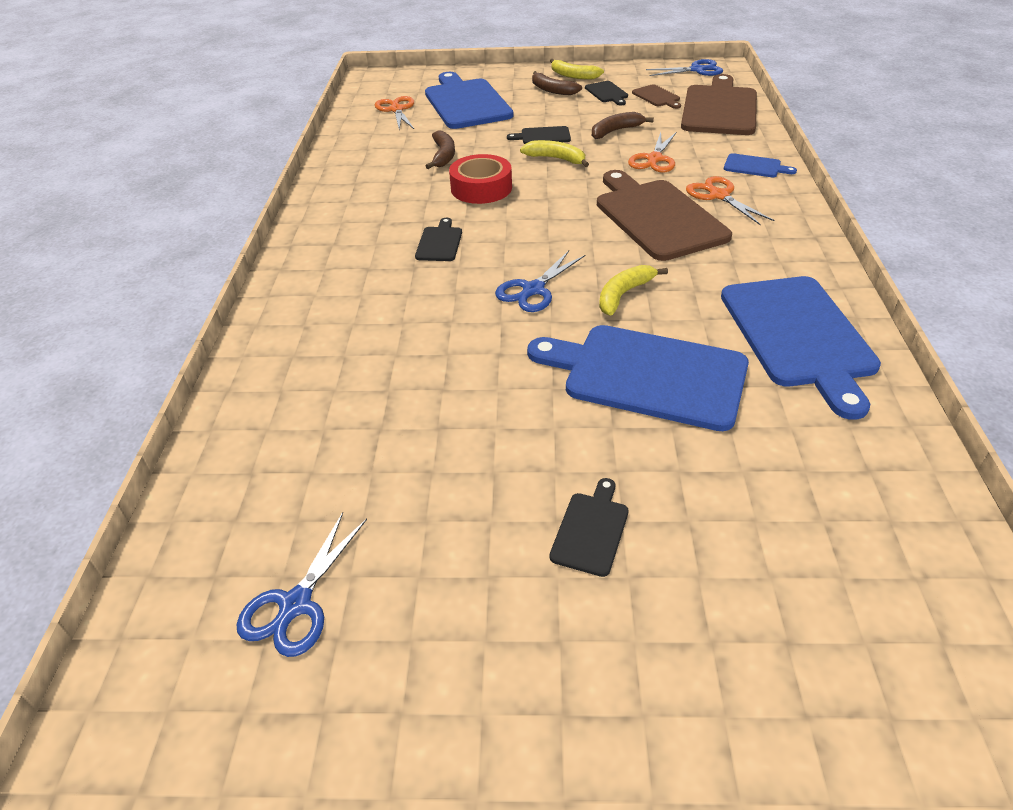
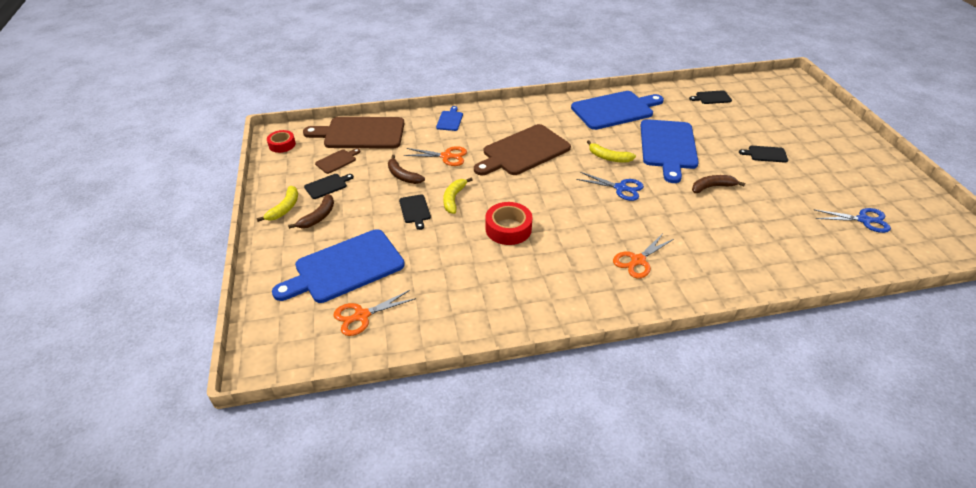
camera: 105 degrees left, 0 degrees up
black cutting board [415,218,462,261] -> black cutting board moved to [689,90,732,104]
brown banana [426,131,455,169] -> brown banana moved to [692,175,745,193]
blue scissors [646,59,723,76] -> red tape [267,130,296,153]
orange scissors [686,176,774,225] -> orange scissors moved to [613,234,674,278]

